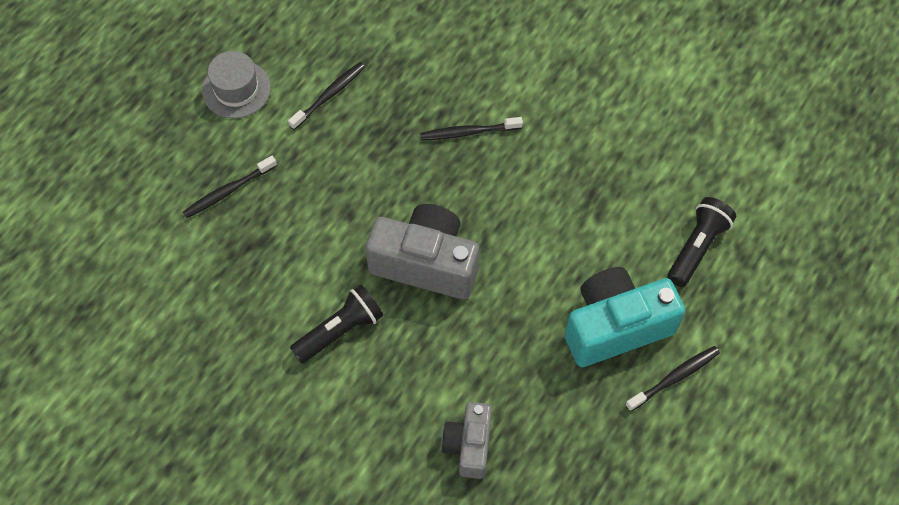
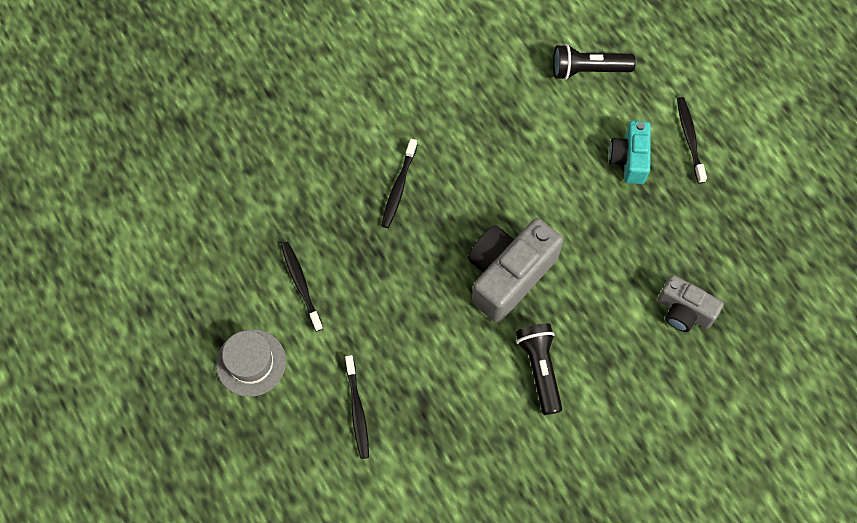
camera: 65 degrees left, 5 degrees up
turquoise camera [565,267,685,367] -> turquoise camera [609,120,651,184], size x0.60
black flashlight [667,197,736,287] -> black flashlight turned 60 degrees counterclockwise [553,44,636,80]

